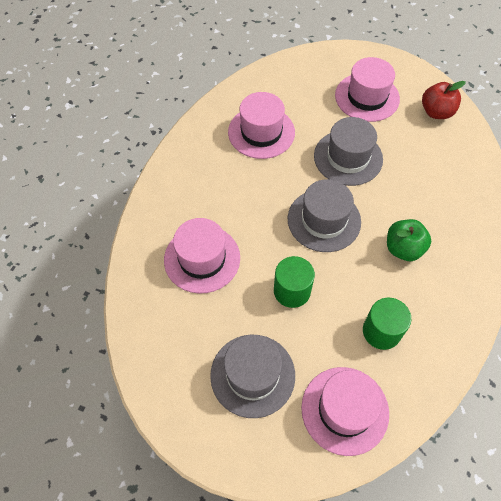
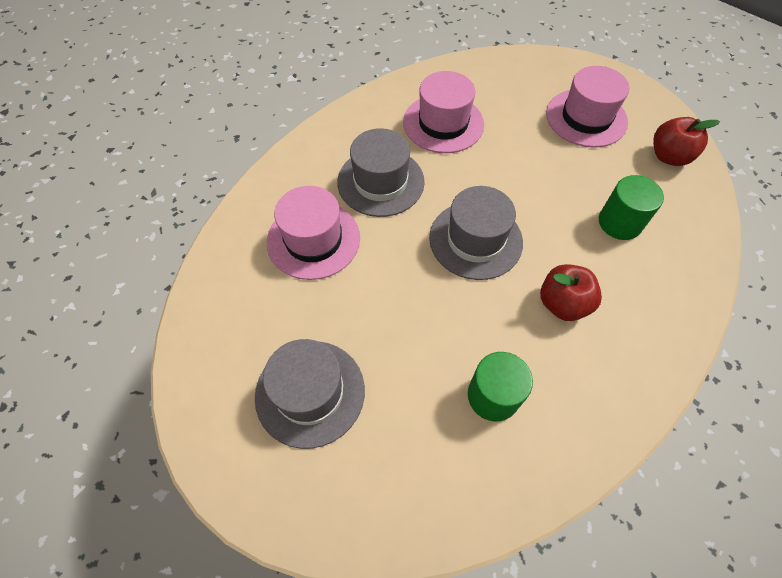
camera: 20 degrees right, 0 degrees up
green cylinder [274,256,315,308] -> green cylinder moved to [599,175,664,240]
pink hat [301,367,389,456] -> none
grey hat [314,117,383,186] -> grey hat moved to [337,128,425,217]
green apple [387,219,431,261] -> red apple [540,264,602,321]

